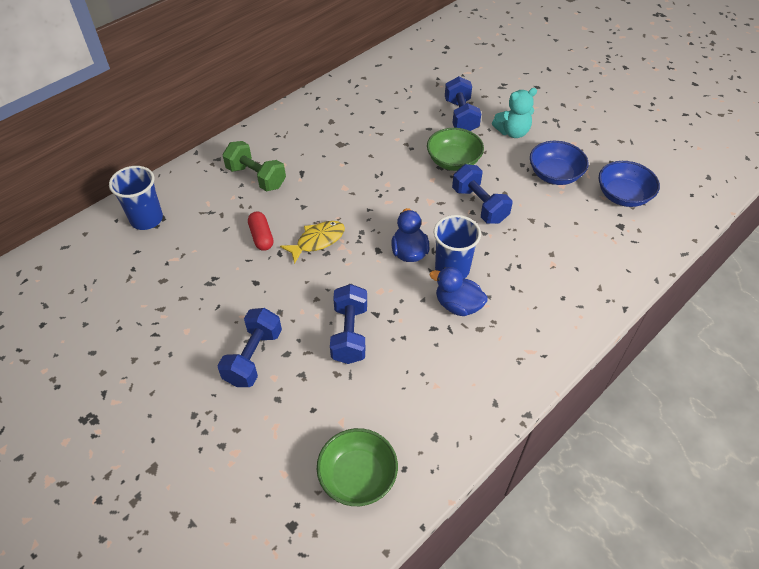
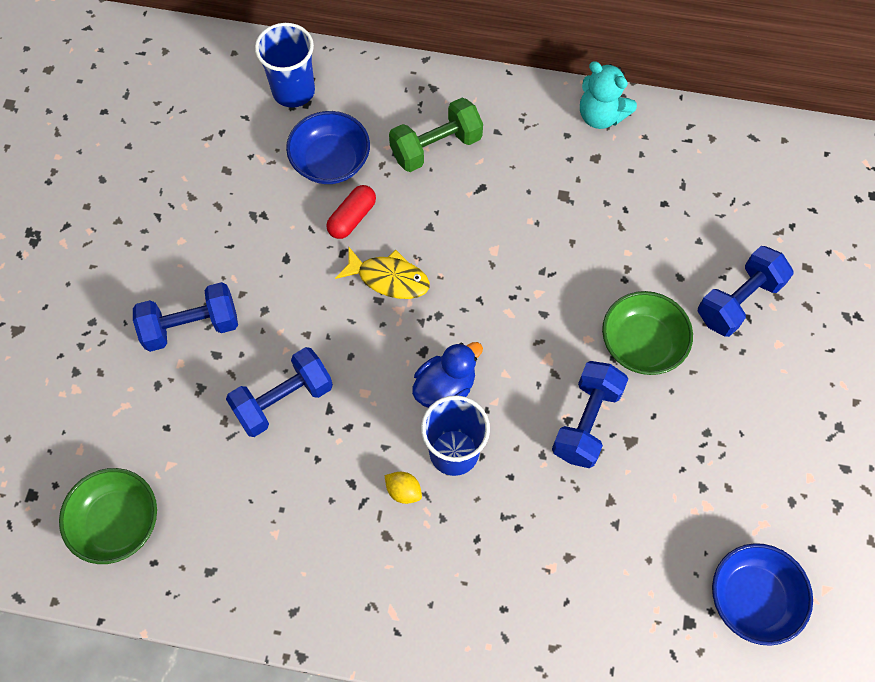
camera: 55 degrees right, 15 degrees up
green dumbbell [222,141,286,191] -> green dumbbell turned 60 degrees clockwise [389,98,483,172]
blue duck [430,267,488,316] -> yellow lemon [385,472,422,504]
turquoise teddy bear [492,88,537,138] -> turquoise teddy bear moved to [580,61,637,129]
blue bowl [530,141,589,185] -> blue bowl moved to [286,111,370,184]

